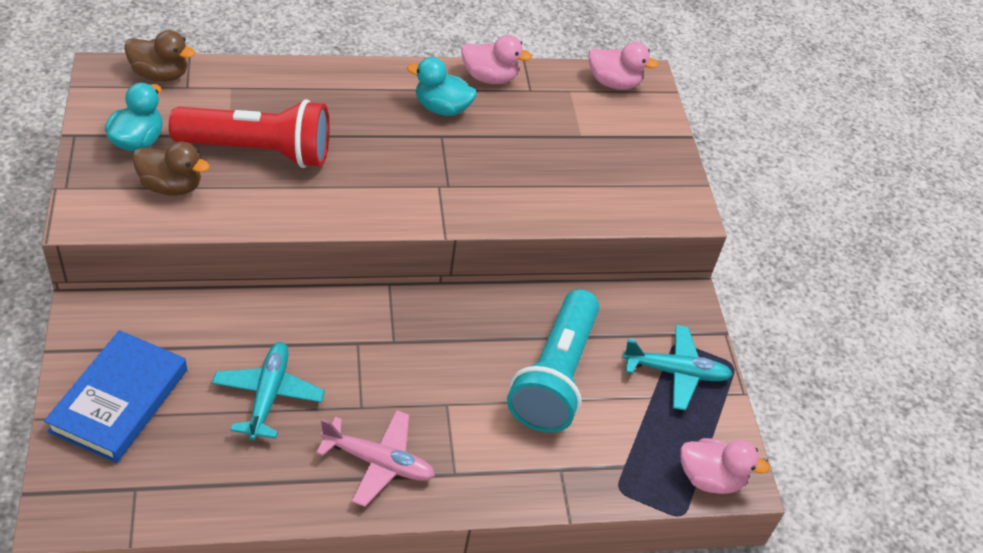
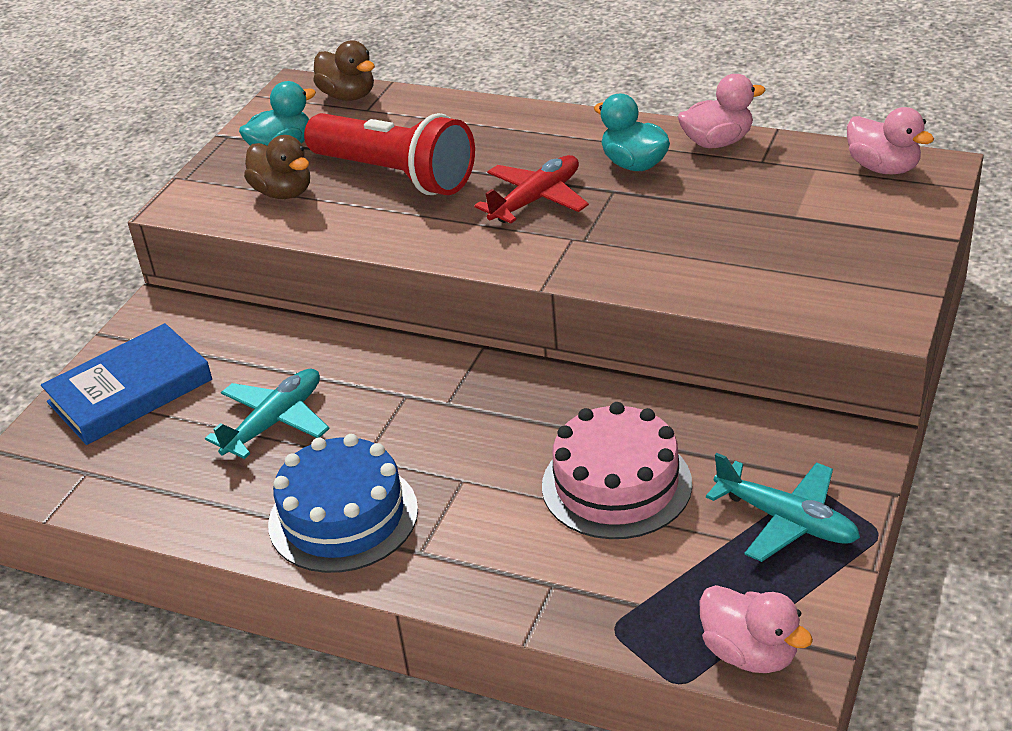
camera: 40 degrees right, 10 degrees down
pink plane [316,410,435,507] -> blue cake [268,434,418,573]
pink duck [461,35,532,84] -> pink duck turned 60 degrees counterclockwise [678,74,766,148]
turquoise flashlight [507,289,599,433] -> pink cake [542,402,692,539]
none -> red plane [474,155,589,223]

